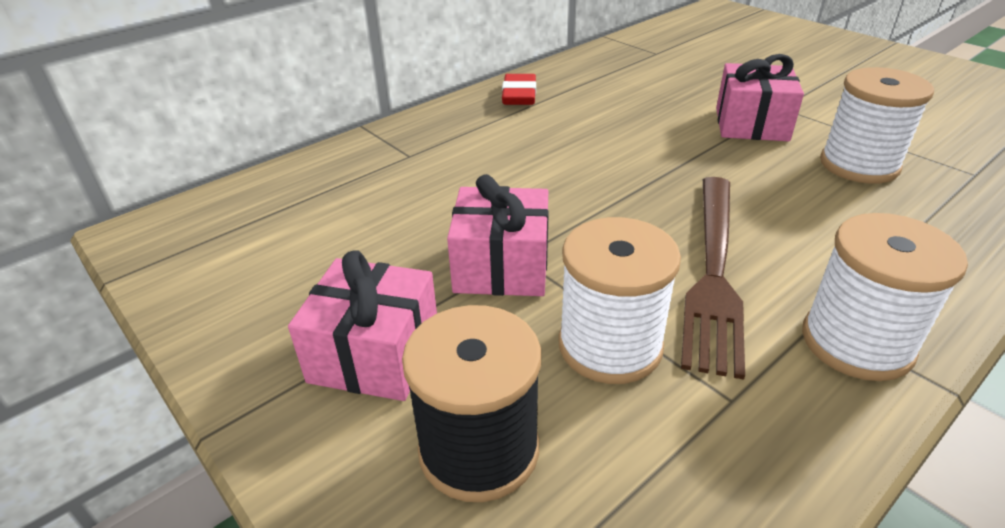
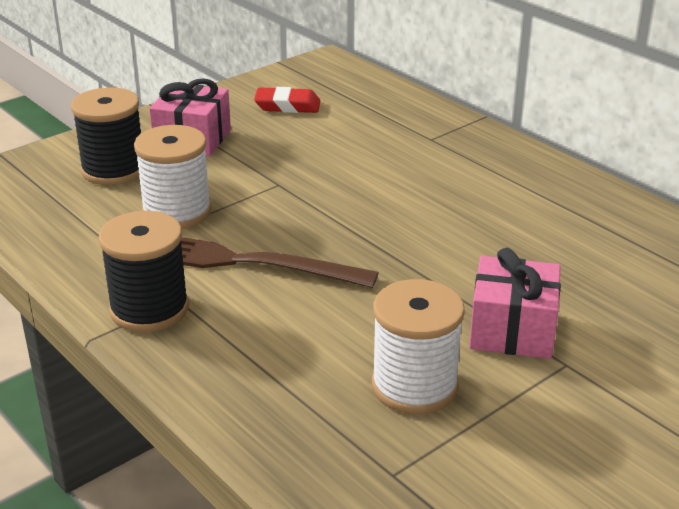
camera: 90 degrees right, 5 degrees down
pink gift [447,174,549,296] -> none
red eraser [502,74,536,105] -> red eraser moved to [254,87,320,113]
white spool [802,213,968,381] -> black spool [98,211,189,332]

